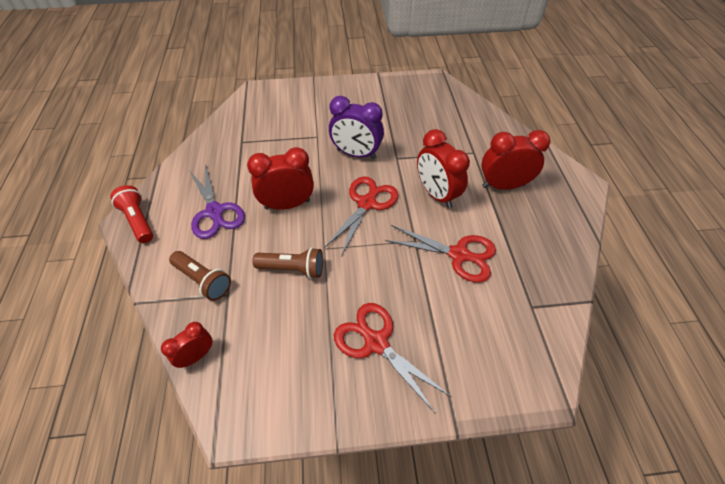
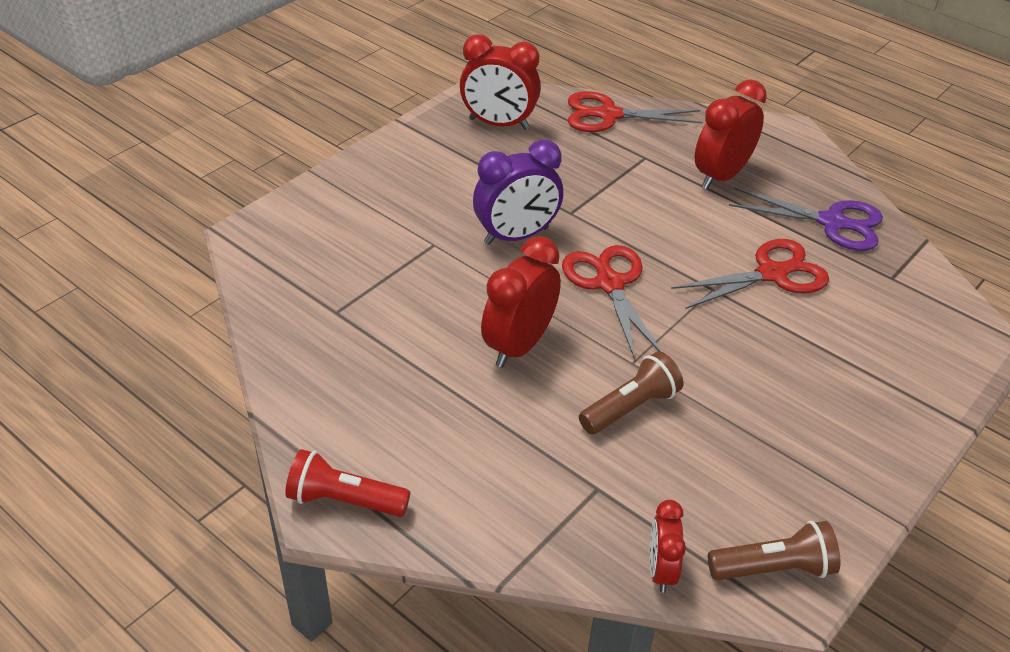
camera: 45 degrees left, 10 degrees down
brown flashlight [169,251,231,301] -> brown flashlight moved to [708,521,840,580]
purple scissors [189,164,245,239] -> purple scissors moved to [729,188,883,251]
red scissors [334,303,450,414] -> red scissors moved to [568,91,703,132]
red clock [417,129,470,208] -> red clock moved to [459,34,541,129]

